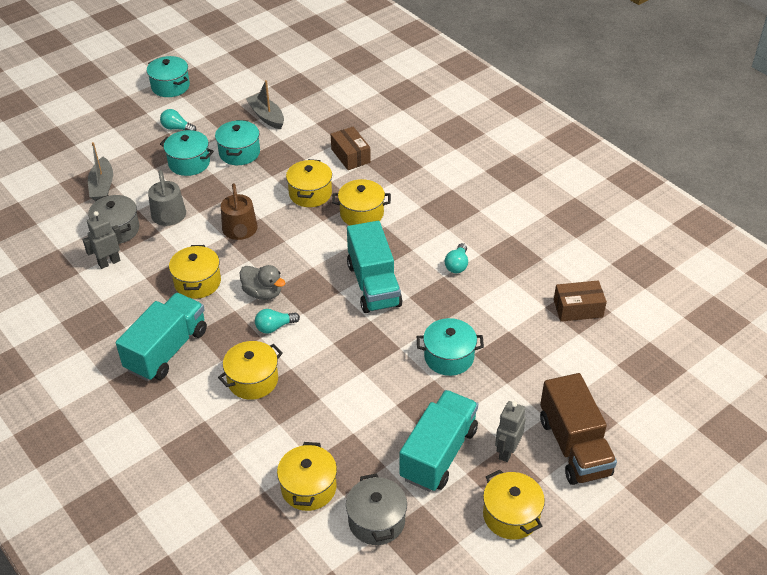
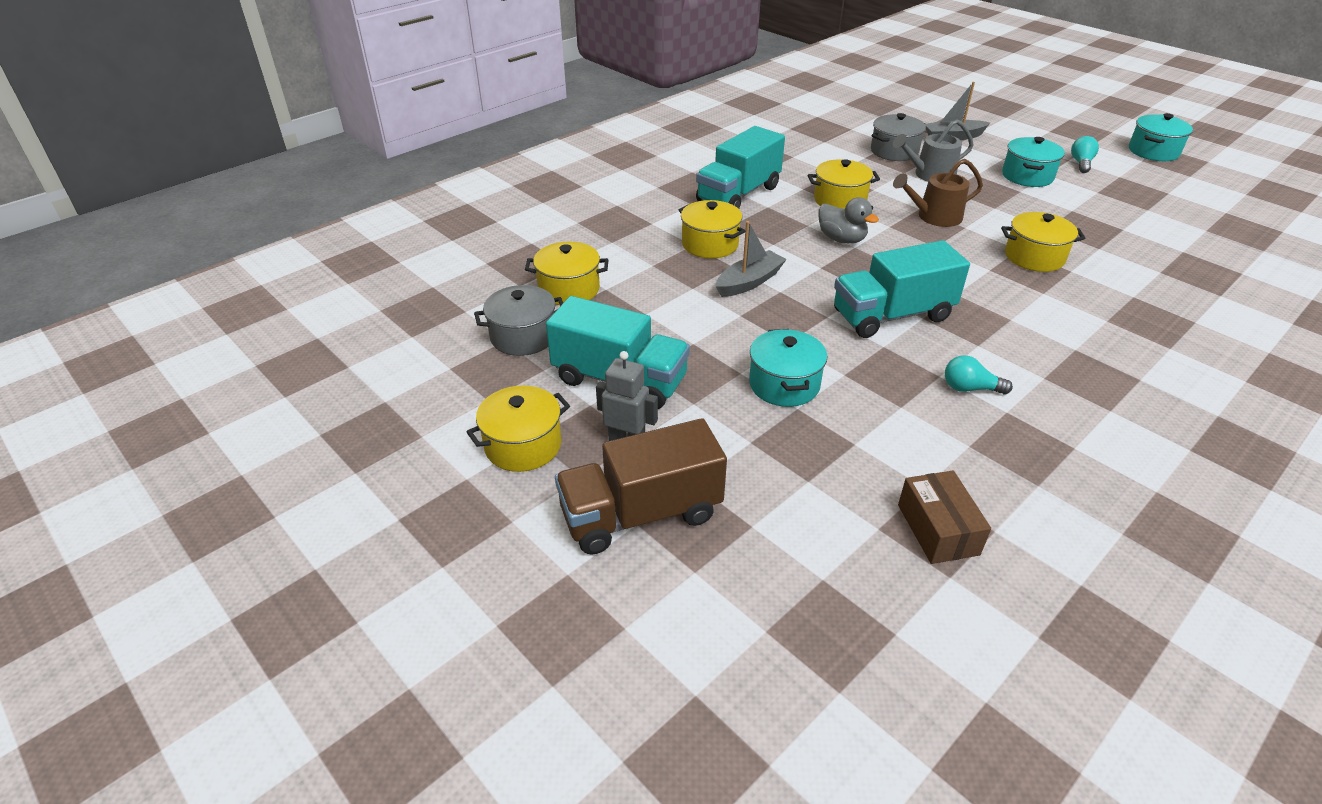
camera: 85 degrees right, 5 degrees down
grey robot [83,211,123,269] -> none
turquoise truck [116,293,207,381] -> turquoise truck turned 105 degrees clockwise [696,126,785,209]
turquoise pot [215,120,260,165] -> none
grey duck [240,265,285,300] -> grey duck turned 75 degrees counterclockwise [819,197,879,244]
grey boat [246,80,284,129] -> grey boat moved to [716,221,787,297]
turquoise light bulb [255,309,300,334] -> none
brown box [331,127,371,170] -> none
yellow pot [332,179,391,225] -> none

